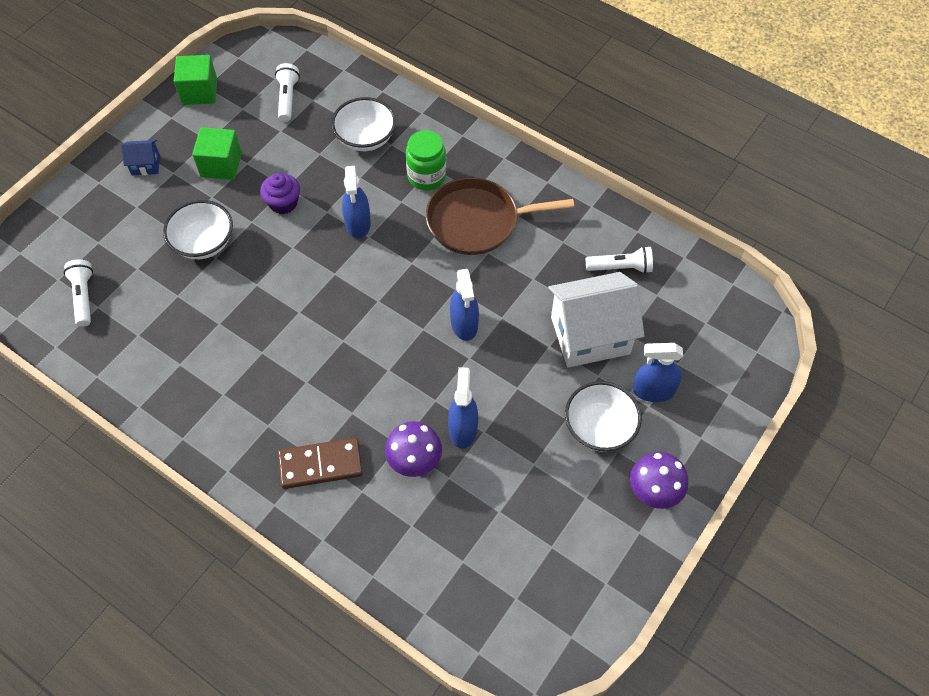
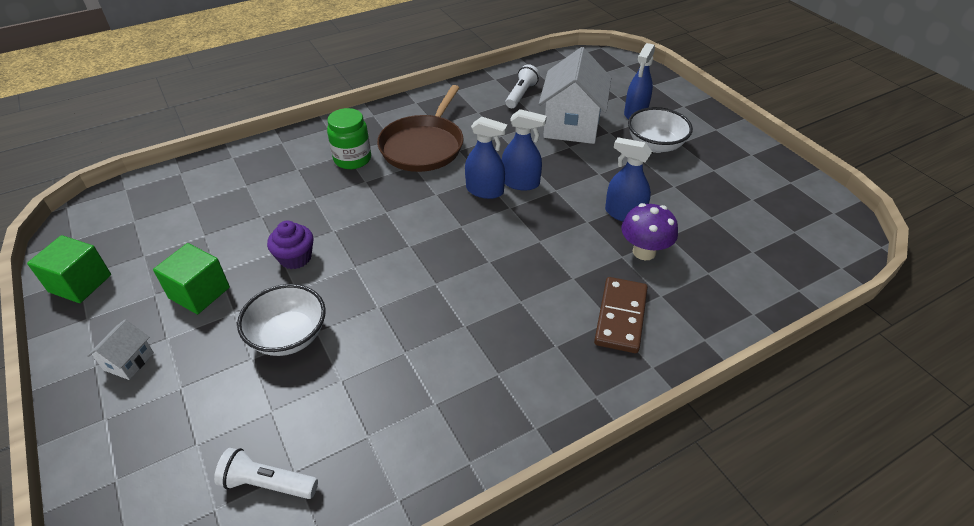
camera: 65 degrees left, 15 degrees down
blue house [121,140,160,175] -> white house [87,320,154,380]
white flashlight [275,63,300,122] -> none
white bowl [331,97,396,151] -> none
blue spray bottle [342,166,371,238] -> blue spray bottle moved to [465,117,508,199]
purple mushroom [630,452,688,509] -> none

